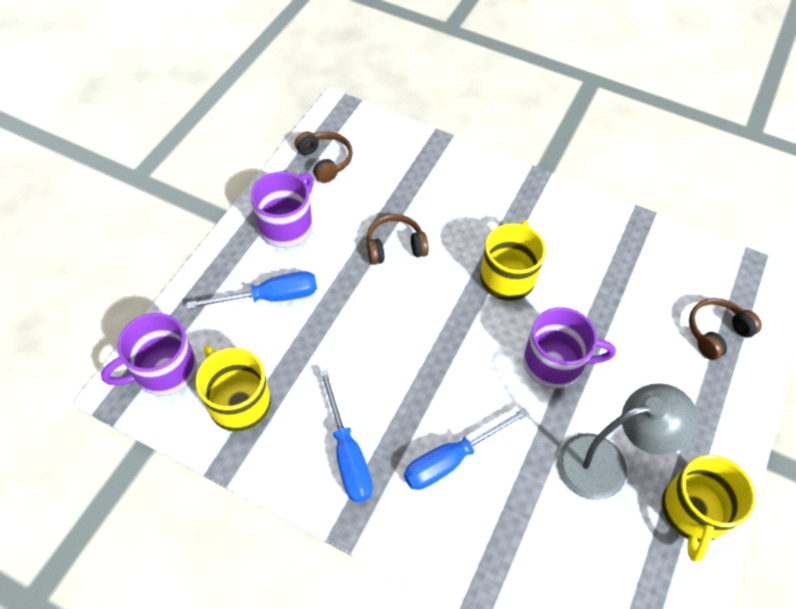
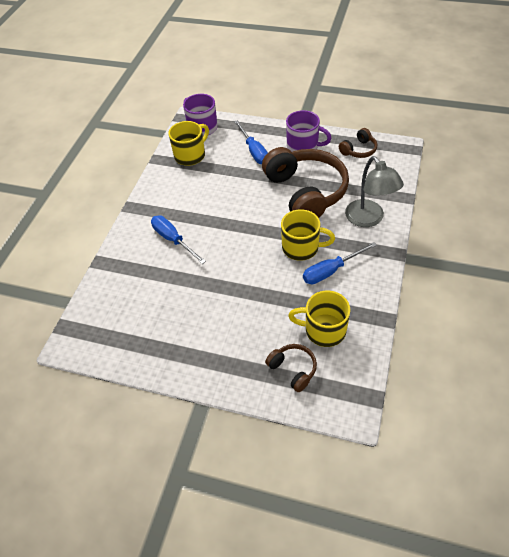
camera: 85 degrees right, 5 degrees down
blue screwdriver [319,369,373,503] -> blue screwdriver moved to [303,242,377,284]
brown headphones [367,214,429,265] -> brown headphones [262,147,349,218], size x2.23
purple mug [523,307,616,389] -> none
grey lamp [557,383,698,500] -> grey lamp moved to [345,156,404,227]
yellow mug [661,455,756,562] -> yellow mug moved to [288,291,350,347]

